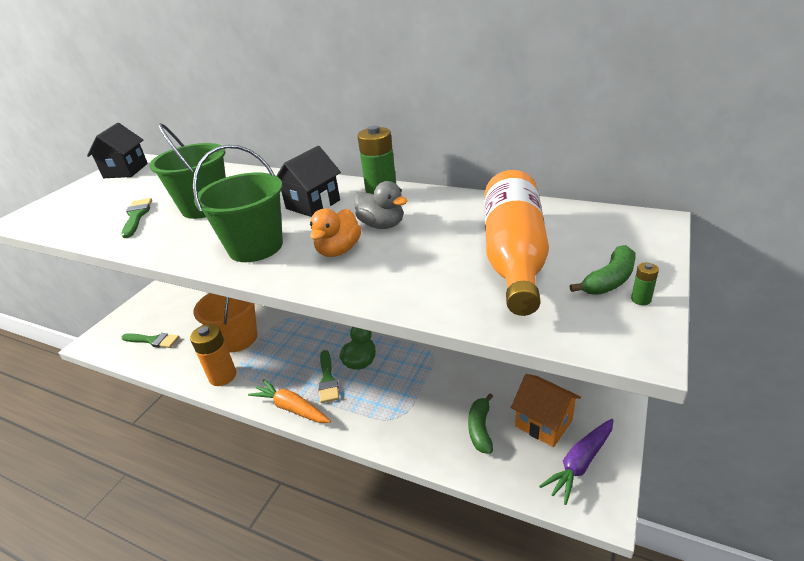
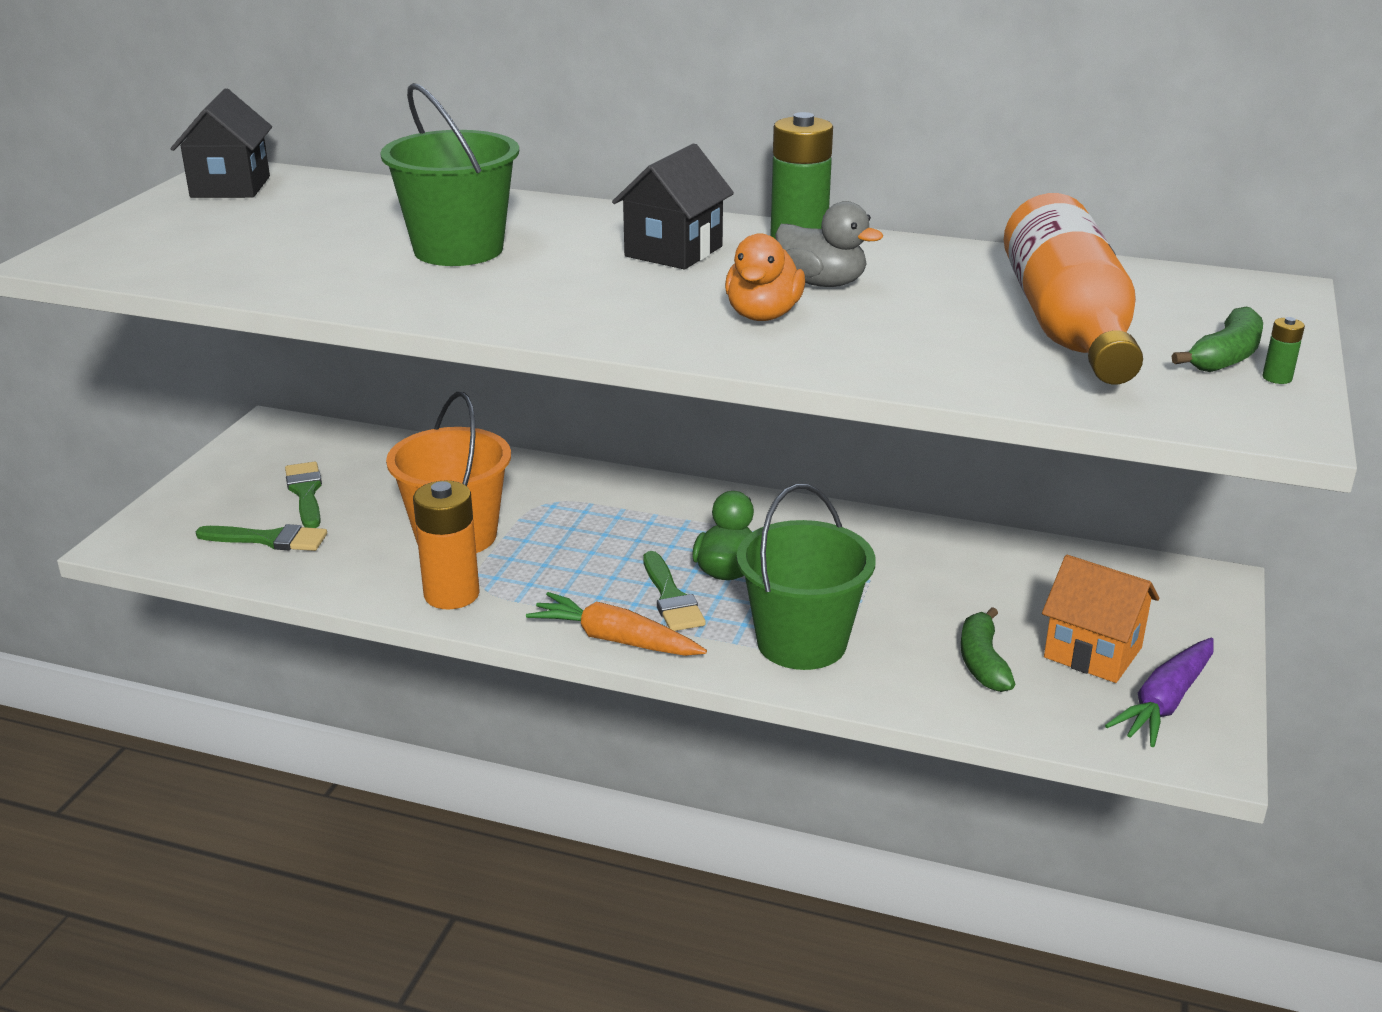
camera: 10 degrees left, 5 degrees down
green brush [121,198,152,238] -> green brush moved to [285,462,322,528]
green bucket [193,145,283,262] -> green bucket moved to [736,484,876,670]

